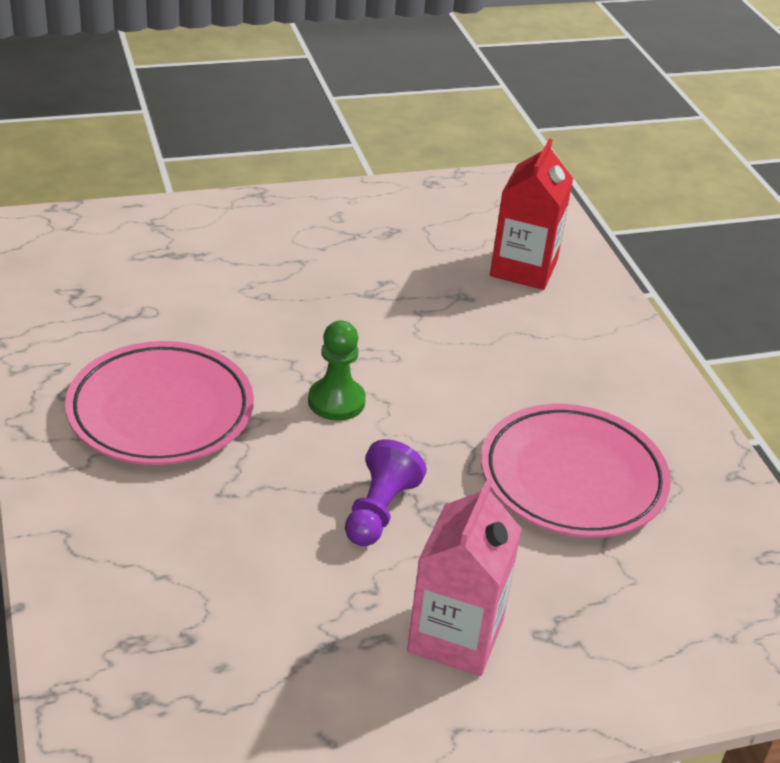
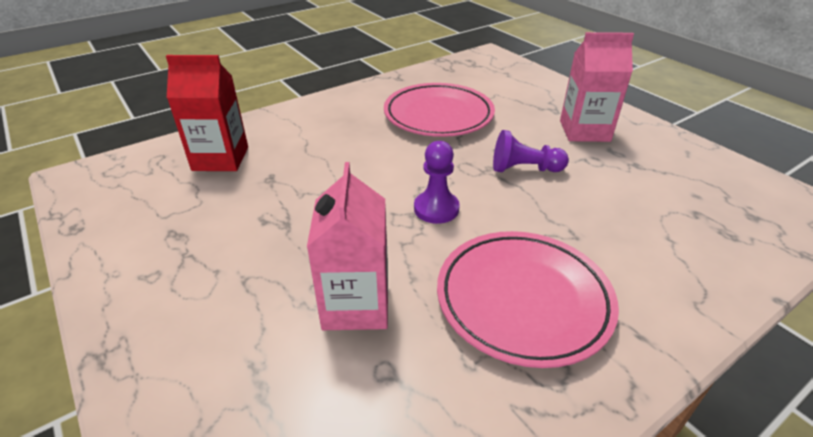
camera: 105 degrees left, 0 degrees up
green pawn [308,321,366,421] -> purple pawn [414,141,460,224]
none -> pink carton [307,162,388,330]

